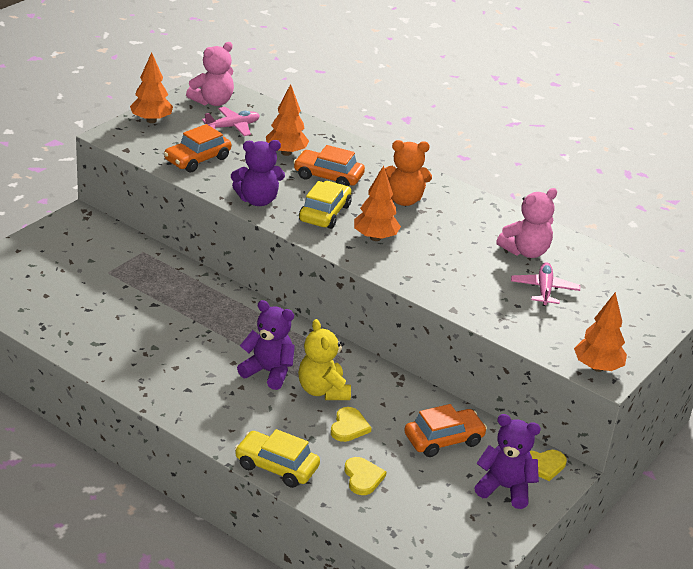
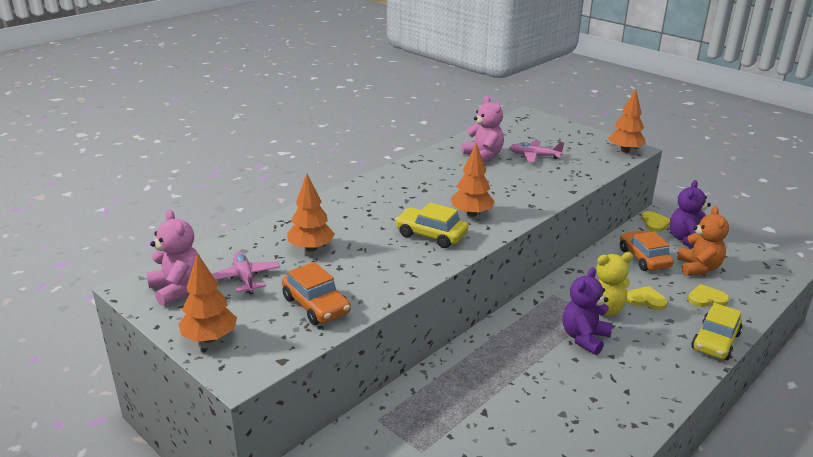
camera: 80 degrees left, 5 degrees down
purple teddy bear [231,140,285,206] -> none
orange car [293,145,365,186] -> none
orange teddy bear [385,140,432,206] -> orange teddy bear moved to [677,206,729,276]

